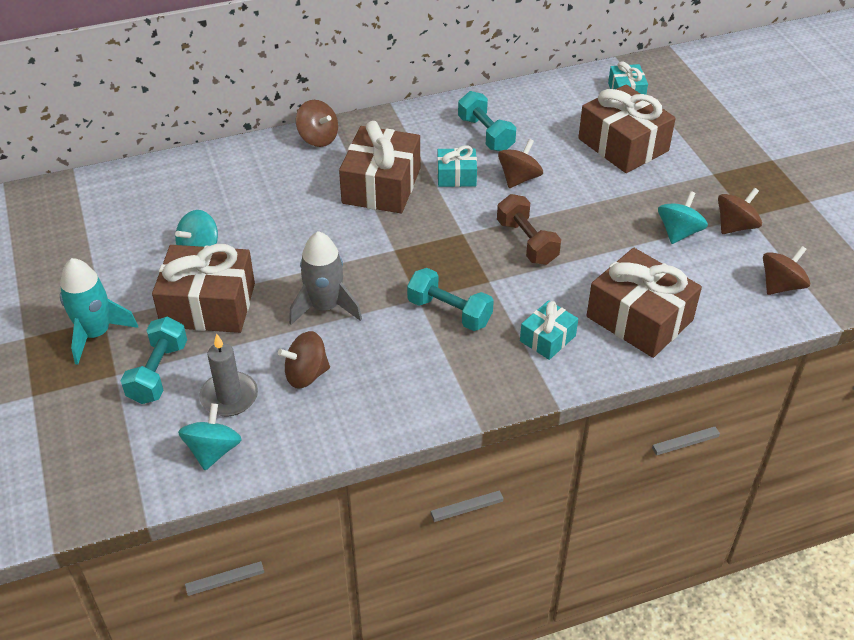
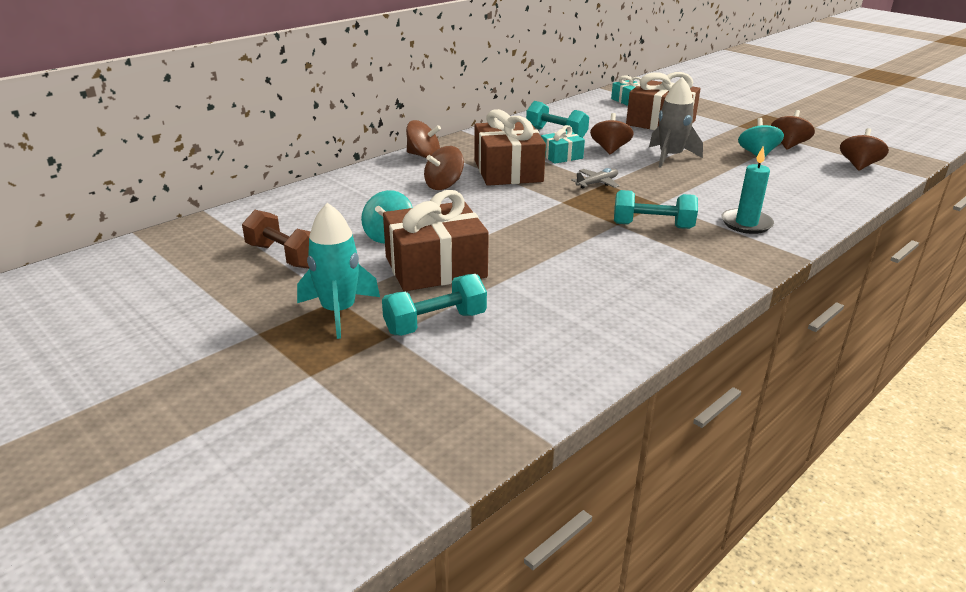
camera: 25 degrees left, 15 degrees down
turquoise dumbbell [120,317,187,404] -> turquoise dumbbell turned 75 degrees clockwise [382,274,487,336]
turquoise spinning top [178,403,242,470] -> none
grey candle [199,333,258,416] -> none
brown spinning top [278,331,330,389] -> brown spinning top moved to [424,146,464,190]
grey rocket [289,231,362,325] -> grey rocket moved to [649,77,703,168]
brown dumbbell [497,194,561,265] -> brown dumbbell moved to [242,210,311,269]
turquoise gift [520,300,578,360] -> turquoise candle [721,147,774,234]
brown gift [587,248,702,358] -> none
none -> grey plane [571,168,619,189]

